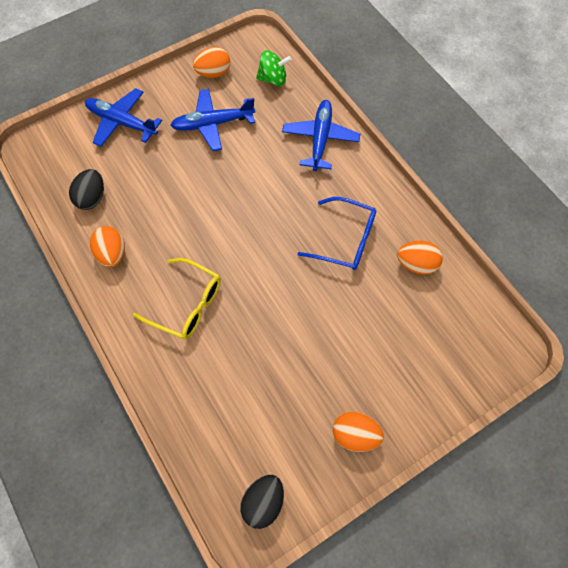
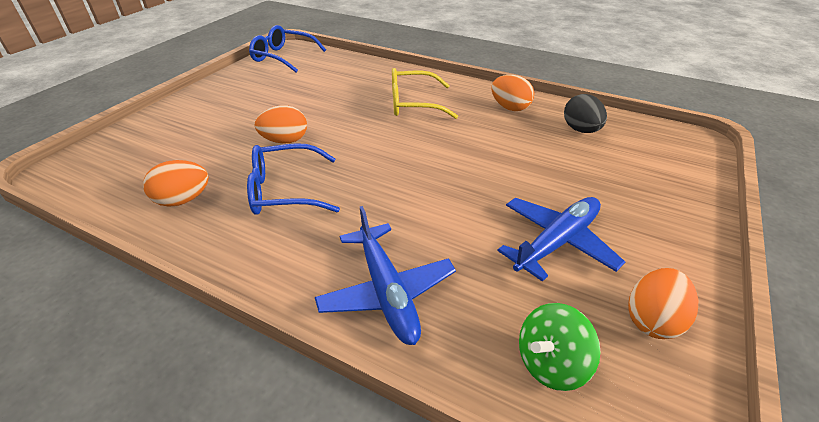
camera: 150 degrees right, 25 degrees down
blue plane [85,88,162,147] -> none
black egg [240,475,284,529] -> blue glasses [249,25,326,72]
orange egg [333,412,384,452] -> orange egg moved to [254,105,307,144]

